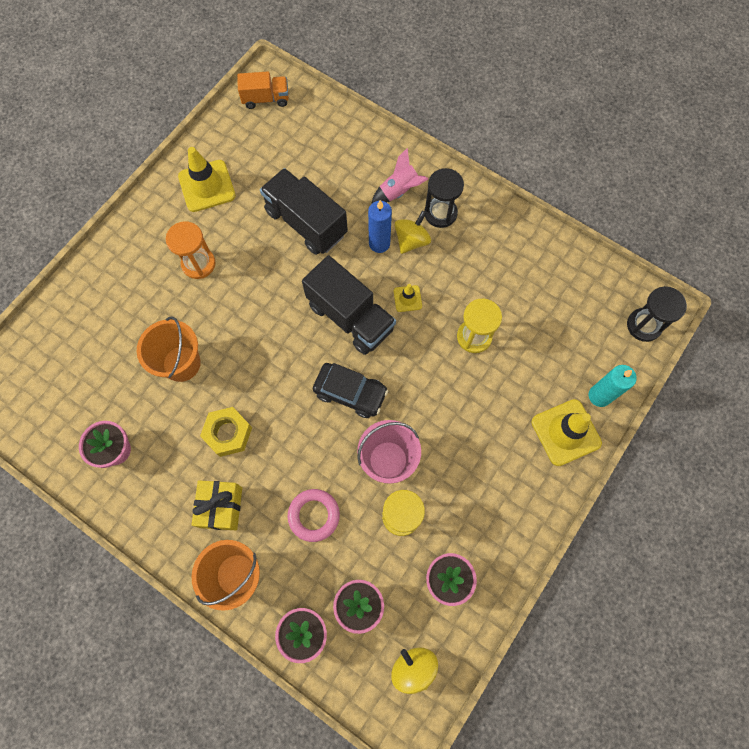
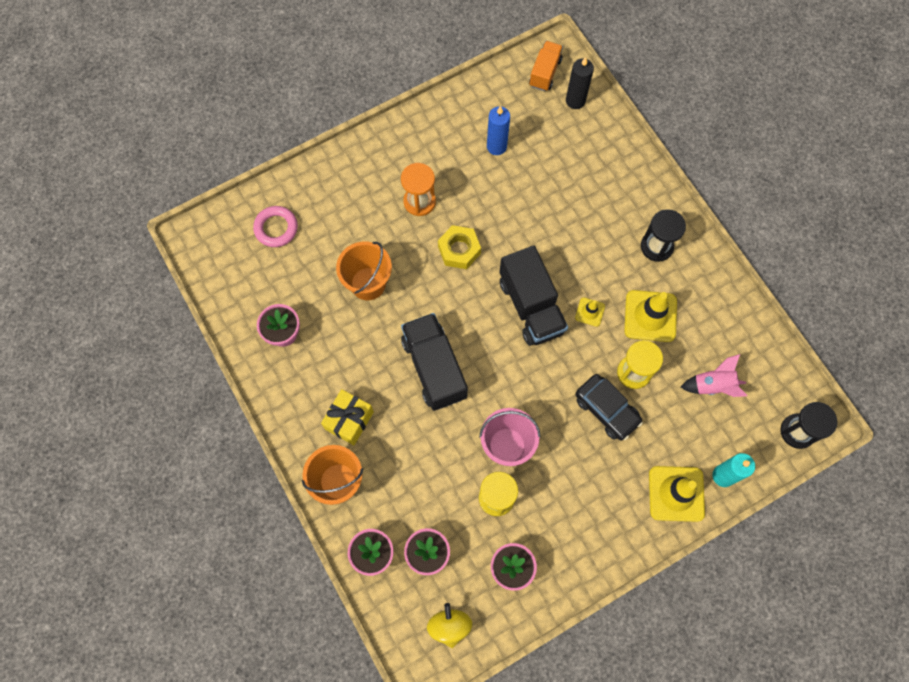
camera: 25 degrees right, 0 degrees up
yellow traffic cone [178,147,236,212] -> yellow traffic cone moved to [624,290,677,342]
yellow nut [200,407,252,457] -> yellow nut moved to [438,225,481,269]
orange truck [237,71,289,109] -> orange truck turned 90 degrees counterclockwise [529,41,563,91]
black truck [260,168,348,255] -> black truck moved to [401,313,468,411]
pink ring [288,489,340,542] -> pink ring moved to [253,206,298,247]
black car [313,363,388,418] -> black car moved to [576,374,643,441]
blue candle [368,200,392,253] -> blue candle moved to [487,106,510,155]
pink rocket [371,148,428,204] -> pink rocket moved to [680,354,747,397]
yellow spinning top [395,211,431,254] -> none
none -> black candle [566,57,594,109]

